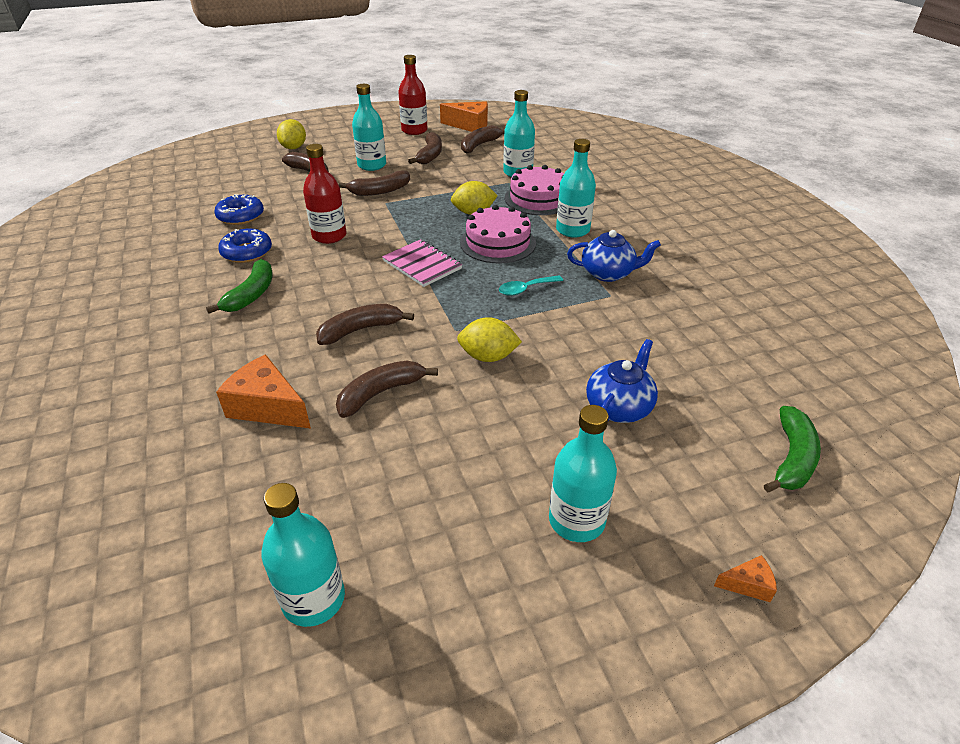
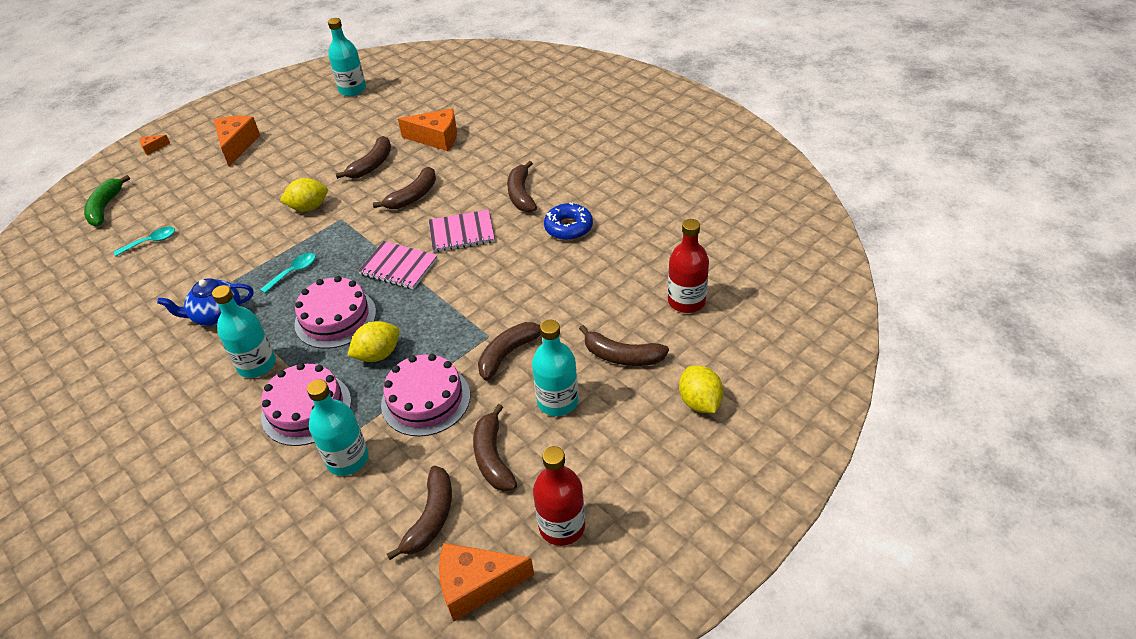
camera: 160 degrees right, 5 degrees up
green banana [206,259,273,314] -> brown banana [507,161,537,212]
blue donut [215,194,264,225] -> none
red bottle [303,144,347,244] -> red bottle moved to [668,219,709,313]
turquoise bottle [549,405,617,542] -> orange cheese [214,116,260,167]
blue teapot [586,339,658,423] -> none
none -> turquoise spoon [114,227,175,256]
none -> pink cake [381,354,470,436]
none -> pink notebook [429,210,495,252]

